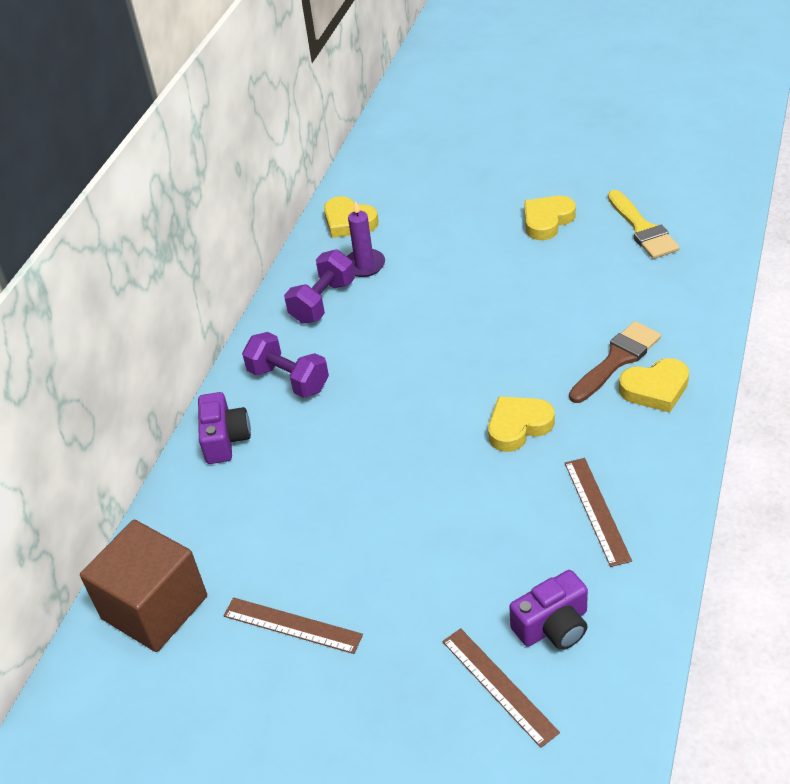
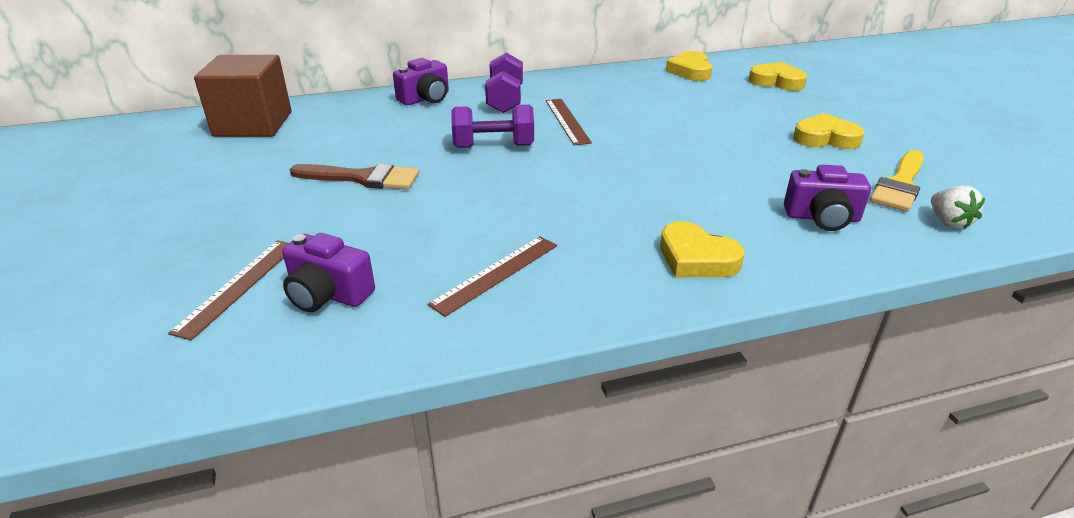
camera: 50 degrees right, 10 degrees down
brown ruler [223,598,363,654] -> brown ruler moved to [546,99,592,145]
purple dumbbell [284,249,355,324] -> purple dumbbell moved to [451,105,534,148]
purple candle [347,201,385,277] -> none
yellow heart [488,396,555,452] -> yellow heart moved to [749,62,807,91]
brown brush [569,321,661,403] -> brown brush moved to [290,163,419,190]
none -> purple camera [784,165,871,231]
none -> white strawberry [931,186,985,229]

